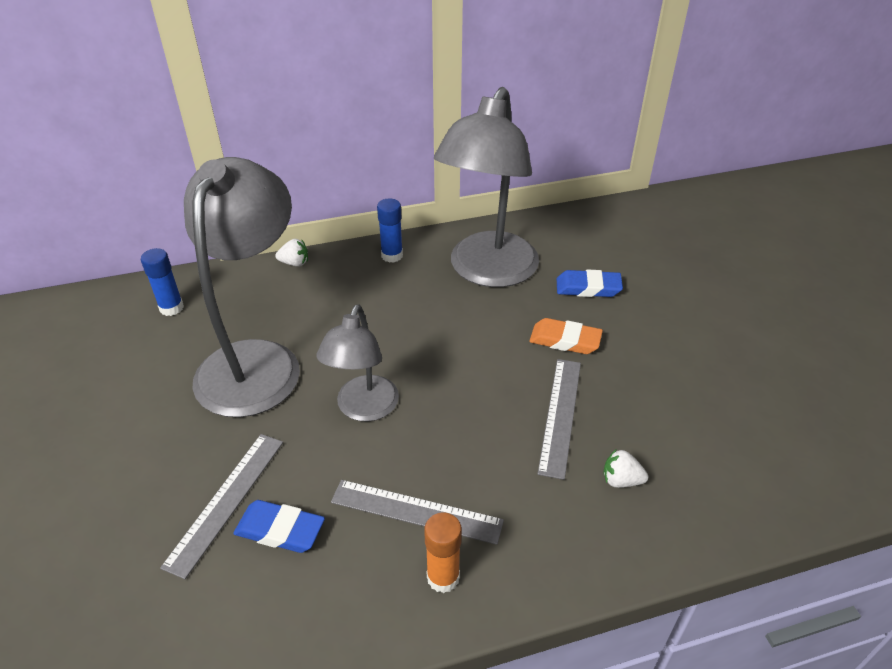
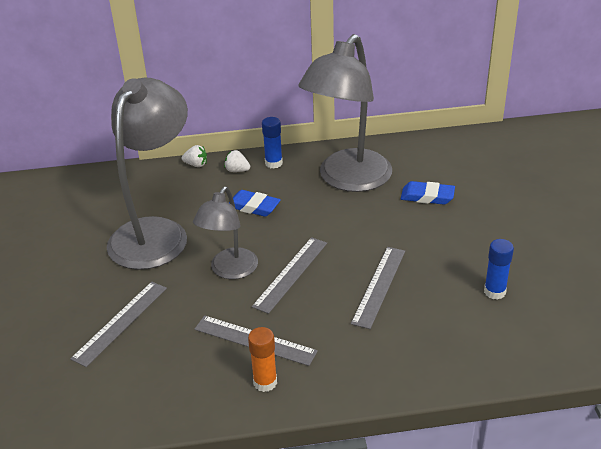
camera: 10 degrees right, 5 degrees down
blue glue stick [141,248,184,316] -> blue glue stick moved to [484,239,514,300]
blue eraser [233,500,325,553] -> blue eraser moved to [229,190,281,217]
orange eraser [529,318,603,354] -> none
white strawberry [604,449,648,488] -> white strawberry moved to [224,150,250,172]
none -> grey ruler [252,237,327,314]

